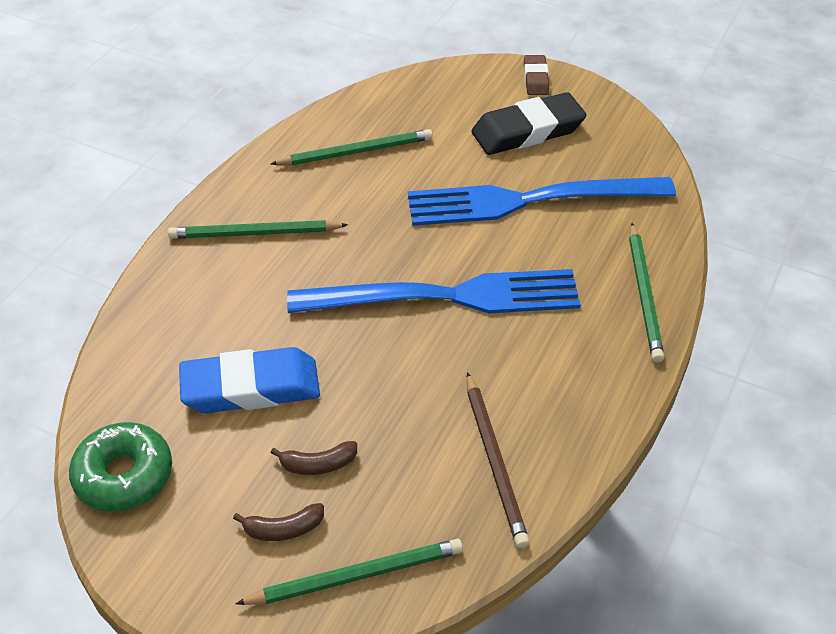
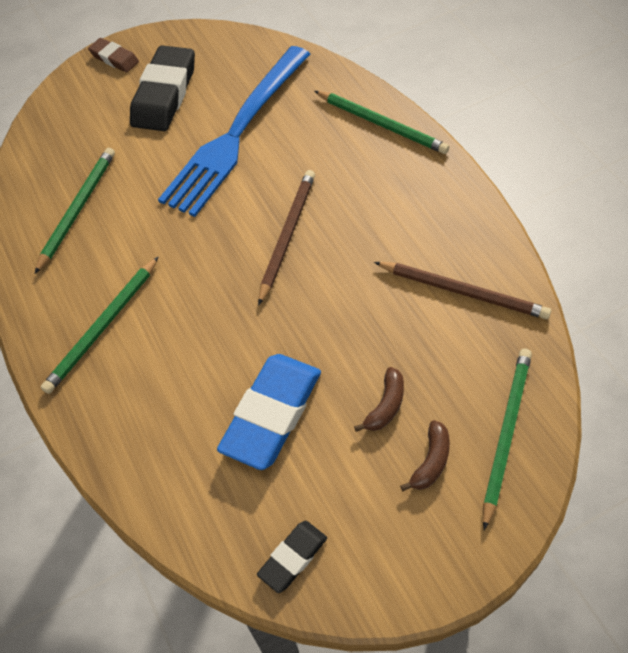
camera: 50 degrees left, 10 degrees up
green donut [69,422,172,512] -> black eraser [257,521,327,593]
blue fork [287,269,581,313] -> brown pencil [258,170,315,306]

